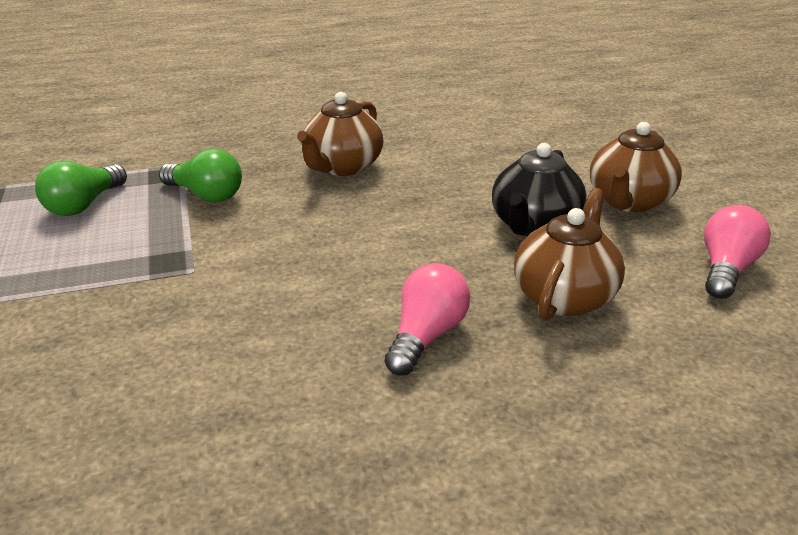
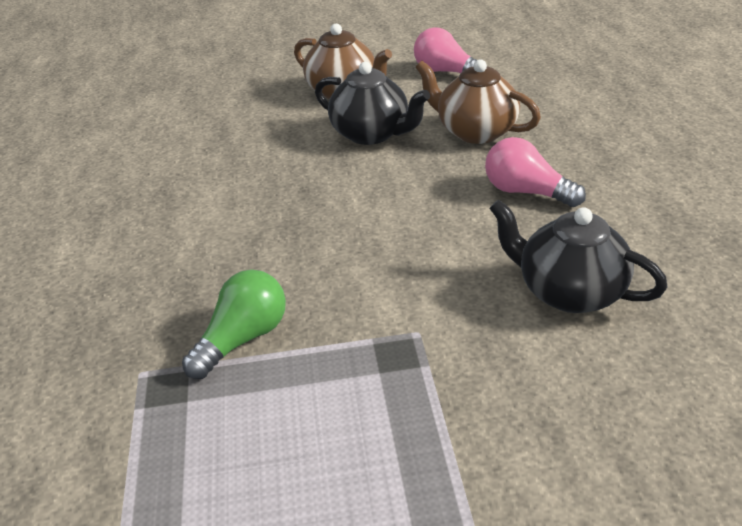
camera: 80 degrees left, 5 degrees up
green light bulb [35,161,127,216] -> none
brown teapot [297,92,383,176] -> none
none -> black teapot [489,199,667,313]

